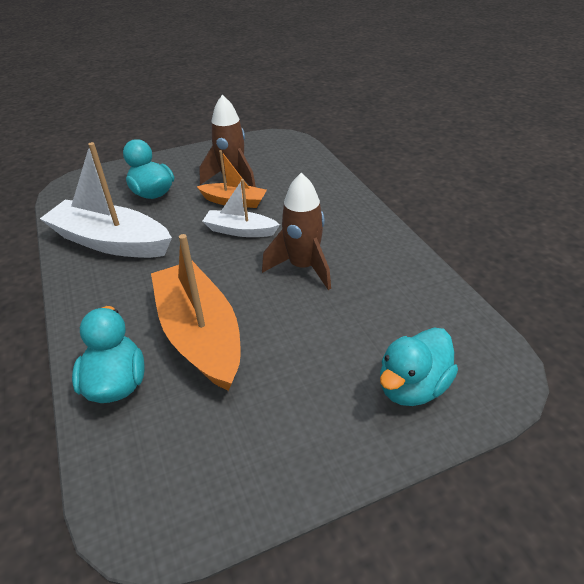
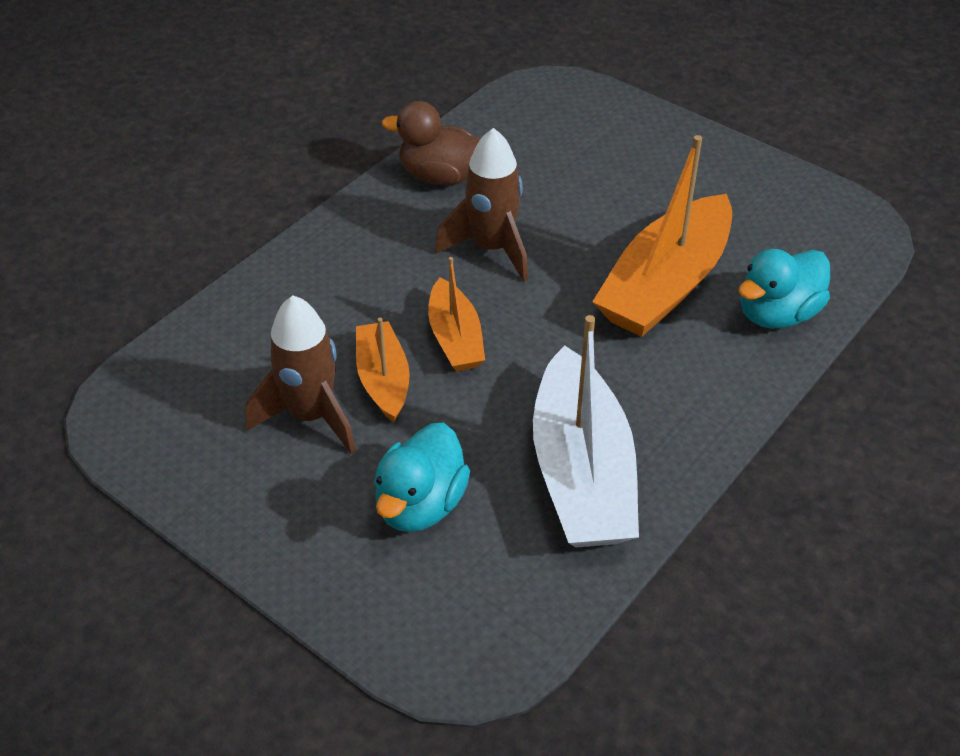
camera: 120 degrees left, 5 degrees up
white boat [202,179,280,237] -> orange boat [428,257,485,372]
turquoise duck [380,328,458,406] -> none
none -> brown duck [382,101,481,185]

